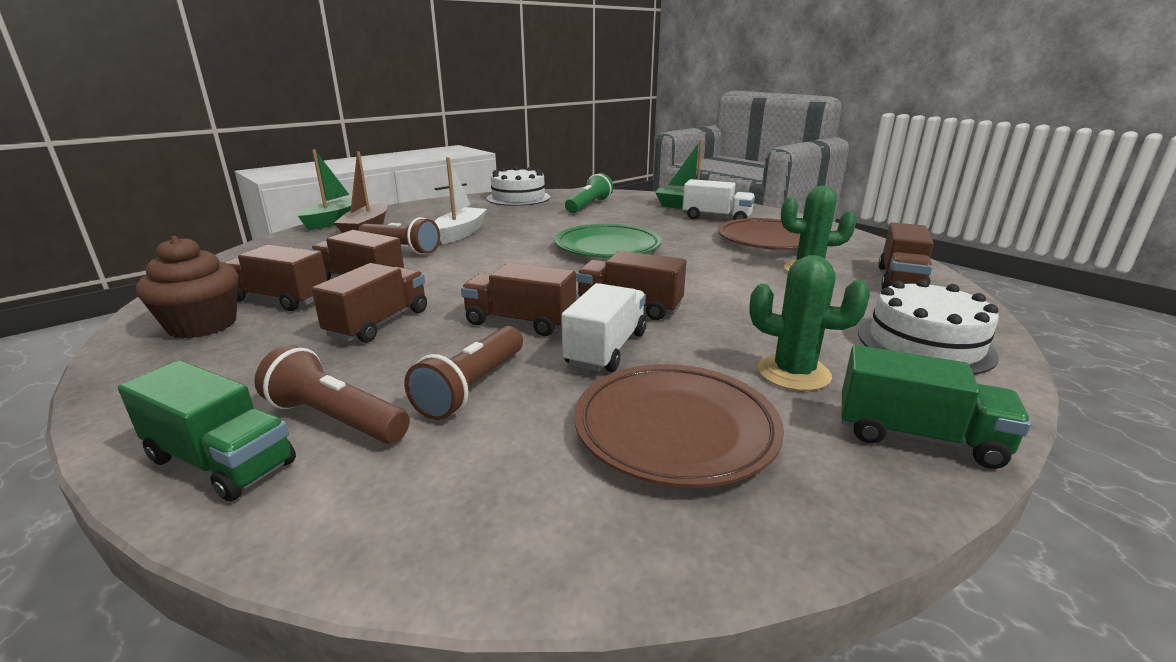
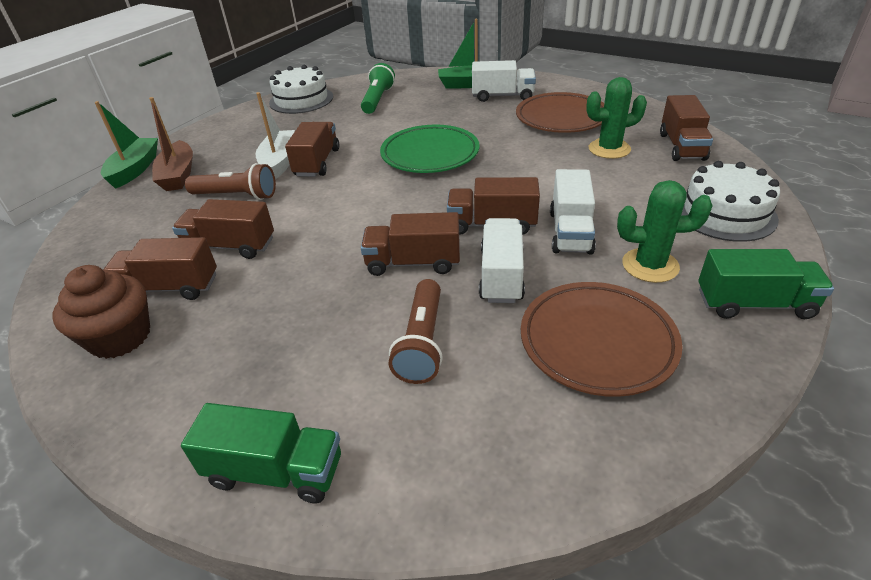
camera: 15 degrees left, 15 degrees up
brown flashlight [254,345,410,444] -> none
brown truck [312,263,427,343] -> brown truck moved to [285,122,339,177]
none -> white truck [550,169,596,255]

